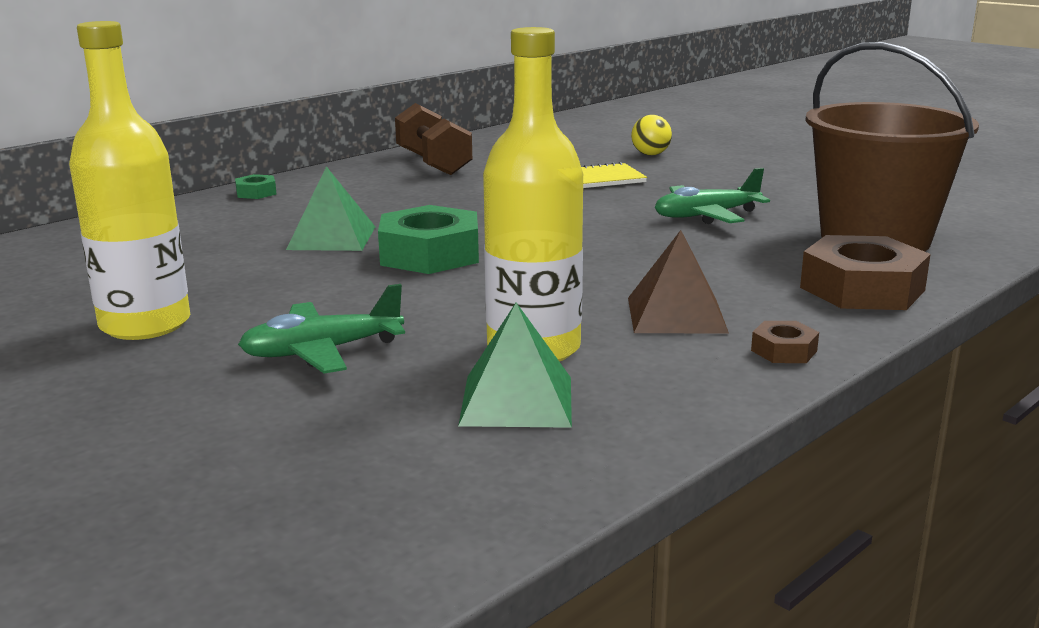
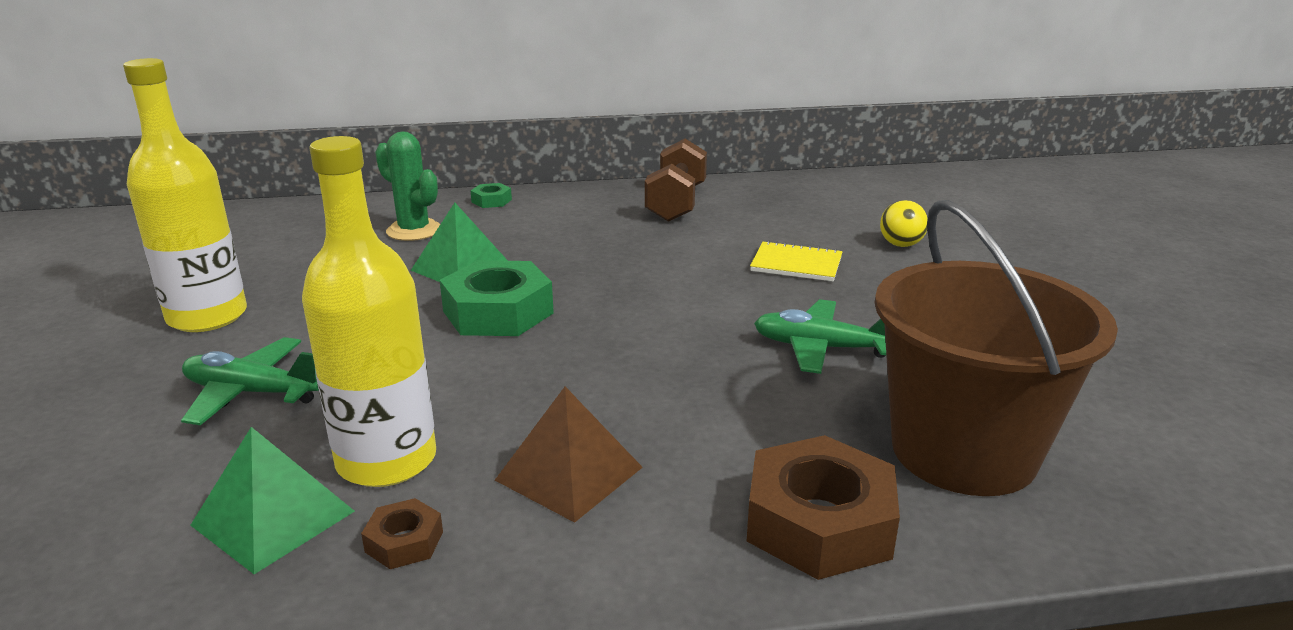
camera: 35 degrees right, 5 degrees up
brown nut [751,321,819,363] -> brown nut moved to [361,498,443,569]
none -> green cactus [375,131,440,241]

